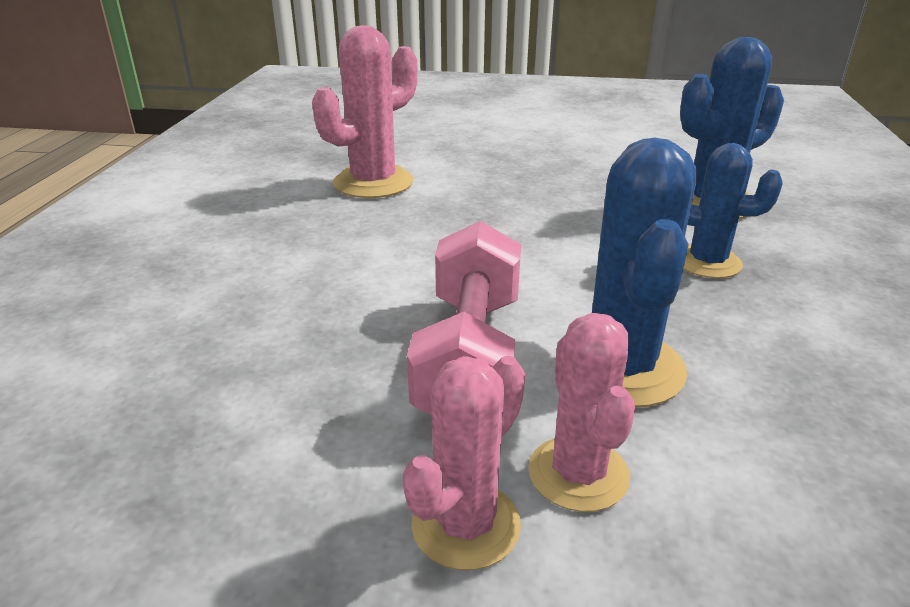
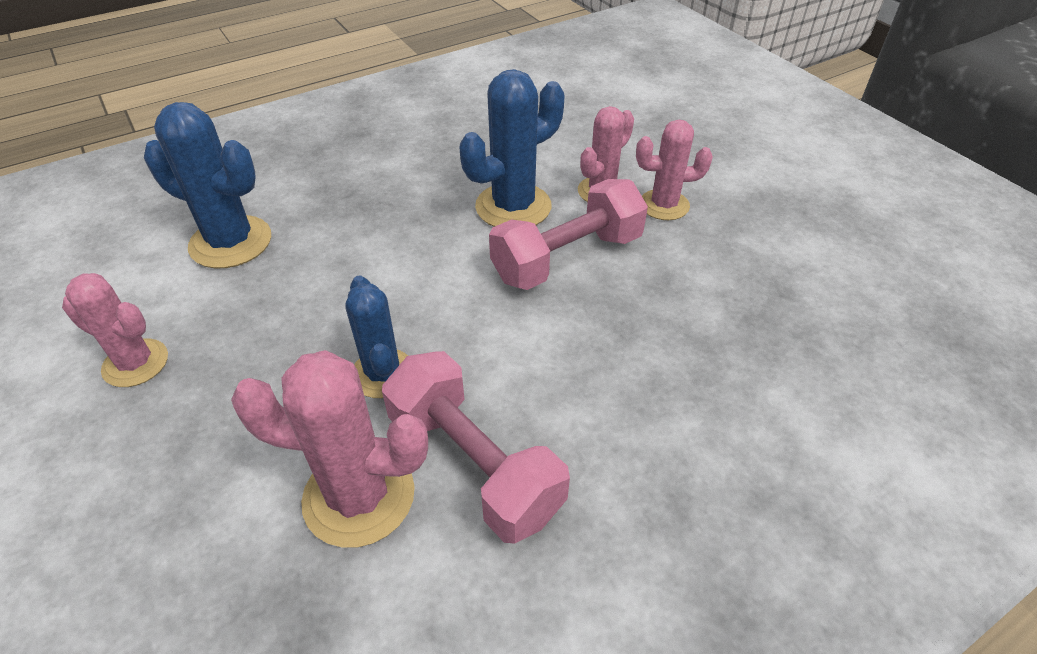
camera: 130 degrees left, 15 degrees up
blue cactus [683,143,783,278] -> blue cactus moved to [345,275,408,398]
none -> pink cactus [62,273,168,387]
none -> pink dumbbell [382,351,570,544]

